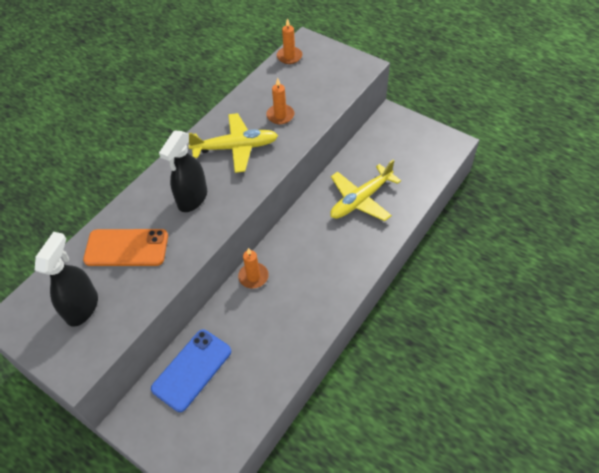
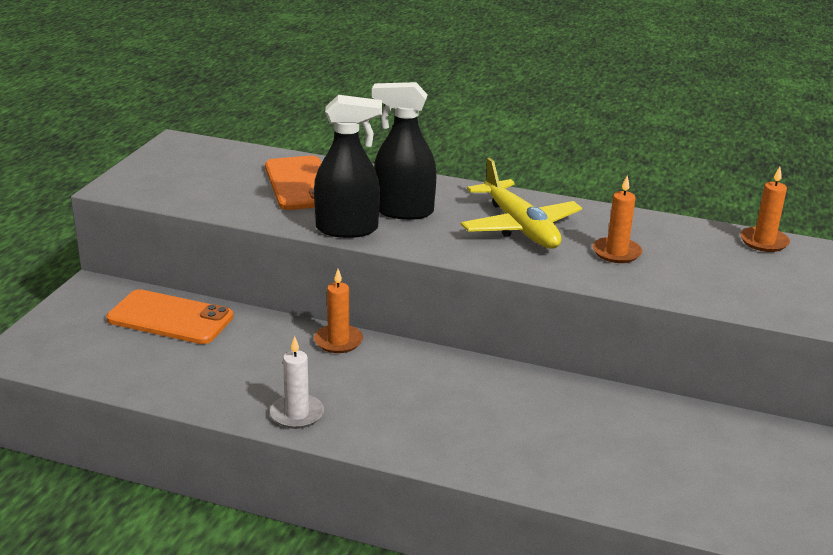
camera: 70 degrees right, 25 degrees down
black spray bottle [35,232,98,327] -> black spray bottle moved to [314,95,382,238]
blue phone [151,330,231,412] -> orange phone [106,289,233,344]
yellow plane [330,160,401,221] -> none
none -> white candle [270,336,324,429]

